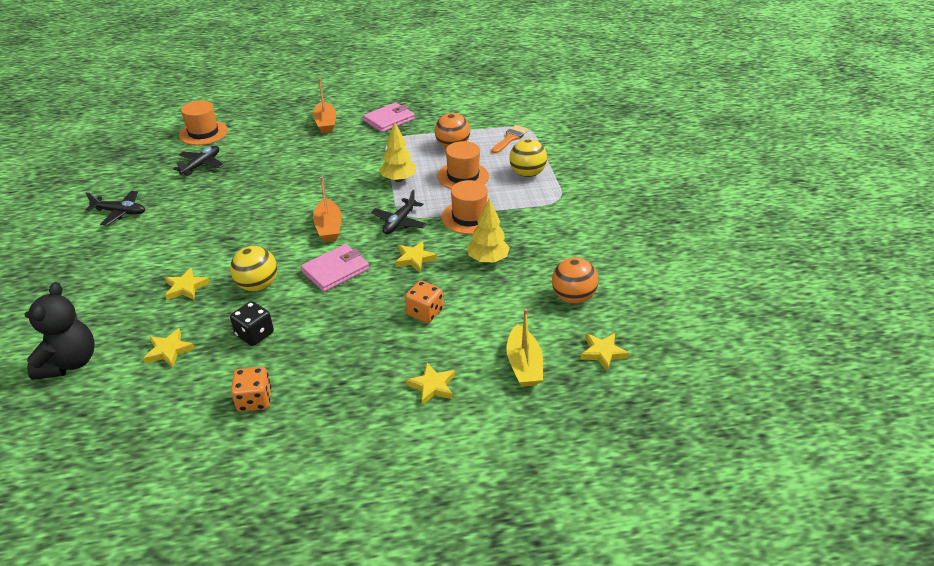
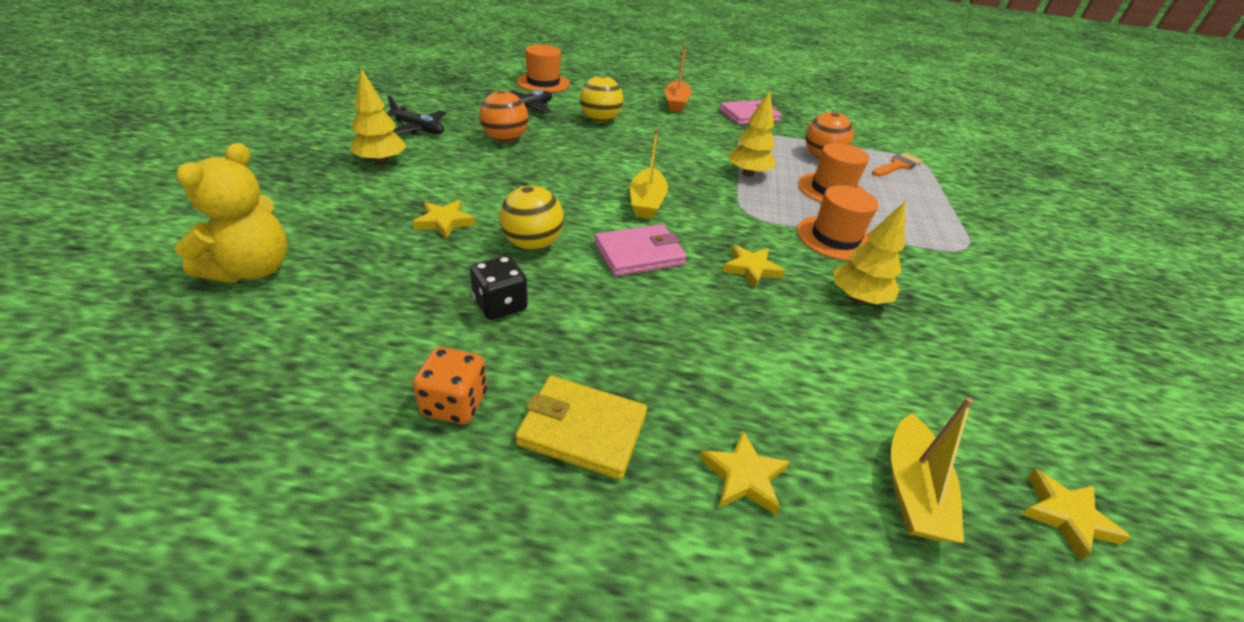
camera: 15 degrees right, 0 degrees up
black teddy bear [24,282,94,380] -> yellow teddy bear [175,143,288,283]
yellow star [143,328,195,368] -> none
orange boat [313,177,342,242] -> yellow boat [630,129,668,219]
black plane [371,190,427,234] -> none
orange dice [405,281,443,323] -> none
yellow ball [509,139,547,177] -> yellow ball moved to [580,76,623,123]
orange ball [552,257,599,304] -> orange ball moved to [479,91,528,142]
none -> yellow tree [350,68,406,165]
none -> yellow wallet [515,376,647,480]

